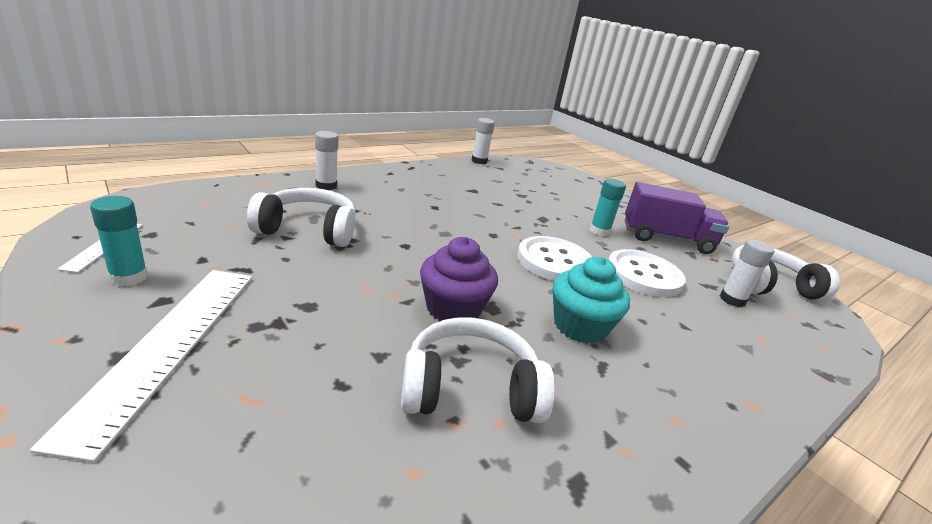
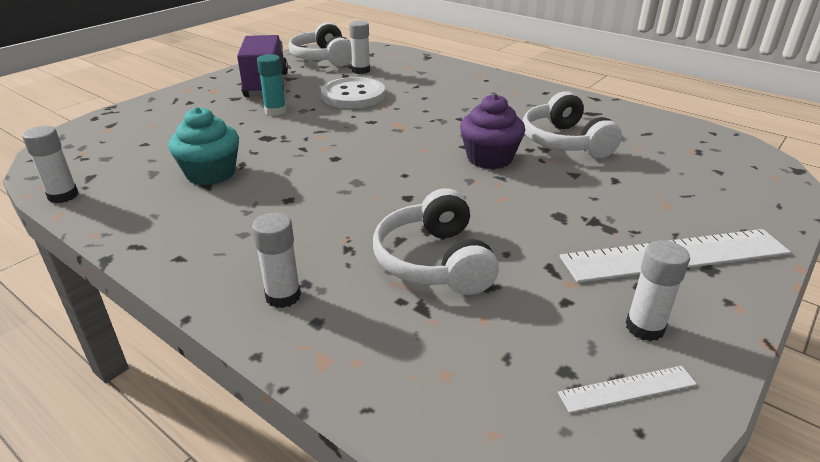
camera: 100 degrees left, 5 degrees up
turquoise glue stick [90,196,148,286] -> white glue stick [626,240,690,341]
white button [517,236,592,281] -> none
turquoise cupcake [553,257,630,344] -> turquoise cupcake moved to [169,107,239,185]

